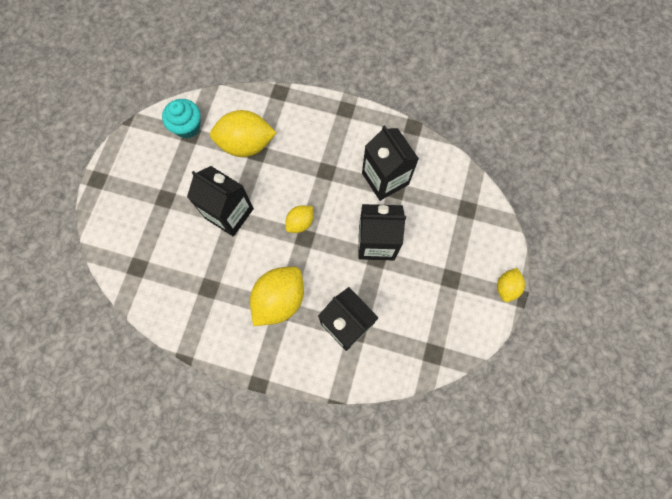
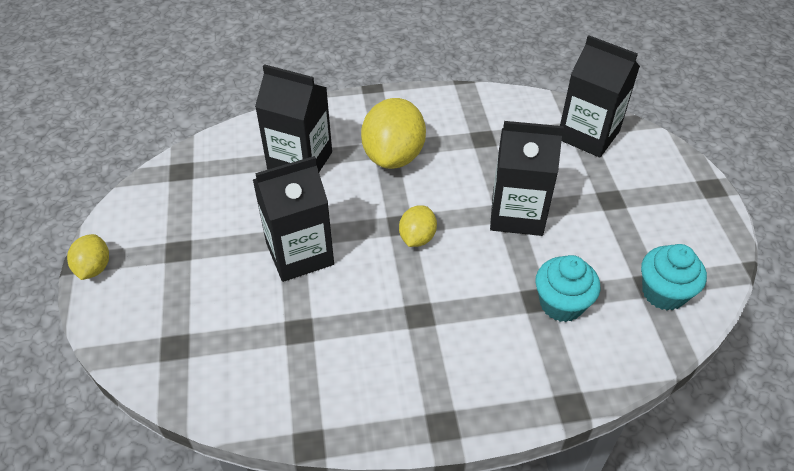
camera: 155 degrees right, 25 degrees down
yellow lemon [210,110,277,157] -> turquoise cupcake [535,255,600,322]
black carton [362,125,419,201] -> black carton moved to [560,35,640,158]

